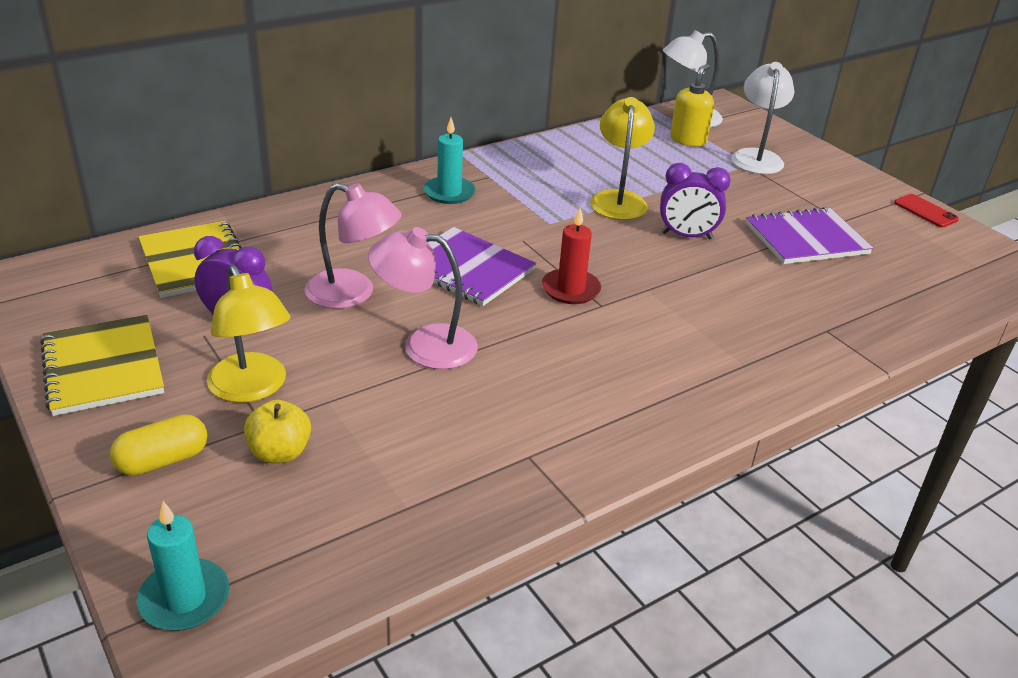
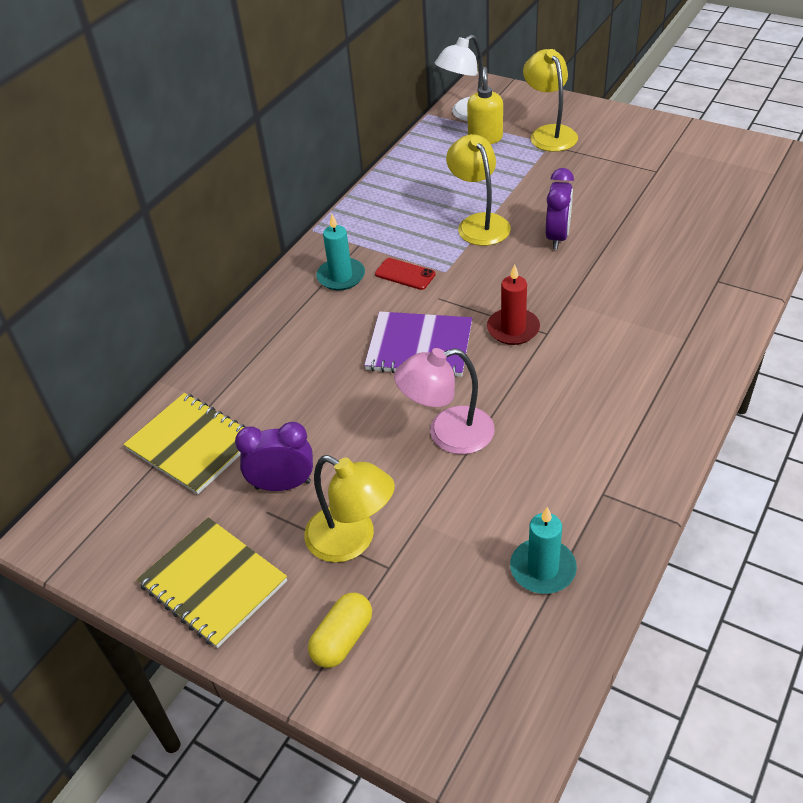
camera: 20 degrees left, 10 degrees up
turquoise candle [137,501,230,631] -> turquoise candle moved to [510,507,577,594]
yellow apple [244,400,311,463] -> none
pink lamp [305,183,402,309] -> none
purple clock [660,163,731,240] -> purple clock turned 60 degrees counterclockwise [546,168,574,249]
white lamp [731,62,794,174] -> yellow lamp [523,49,578,152]
purple notebook [746,207,873,264] -> none
red phone [894,194,959,228] -> red phone moved to [375,258,436,290]

